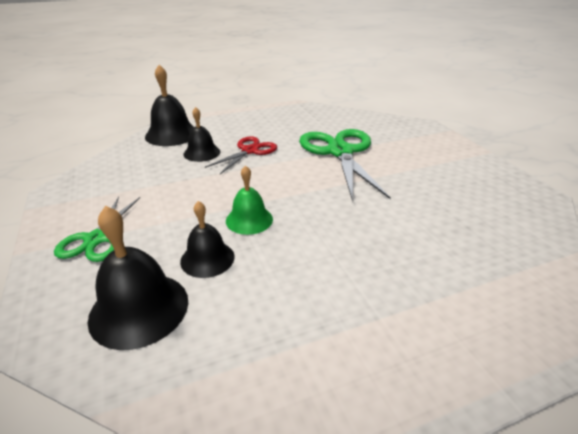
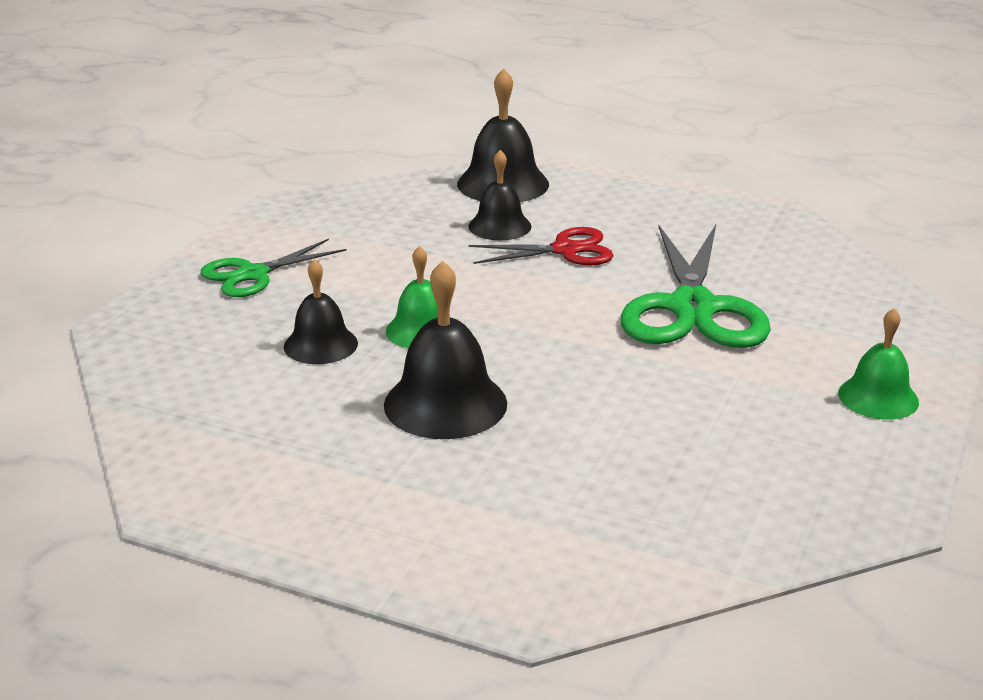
camera: 45 degrees right, 5 degrees down
black bell [87,206,188,350] -> black bell moved to [384,260,507,439]
green scissors [299,129,391,200] -> green scissors turned 150 degrees clockwise [621,225,771,348]
none -> green bell [838,308,919,420]

